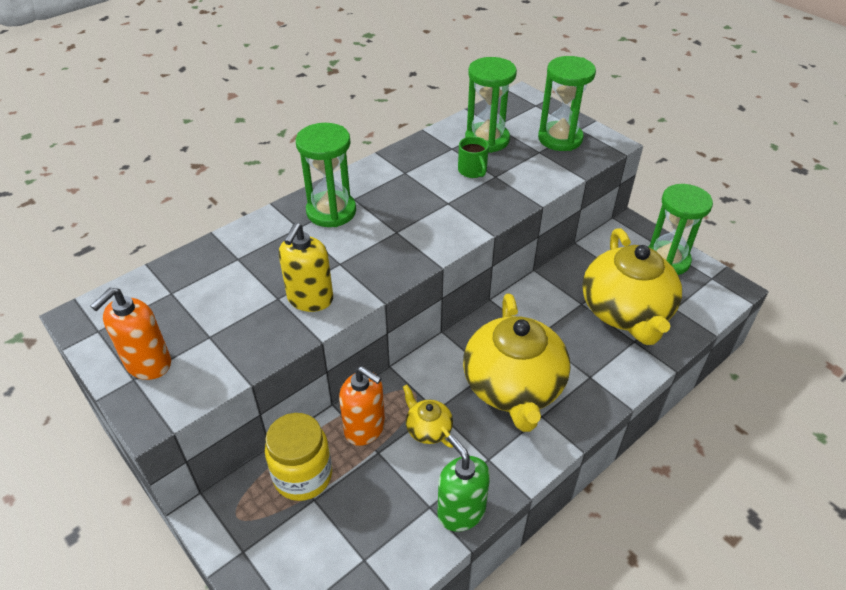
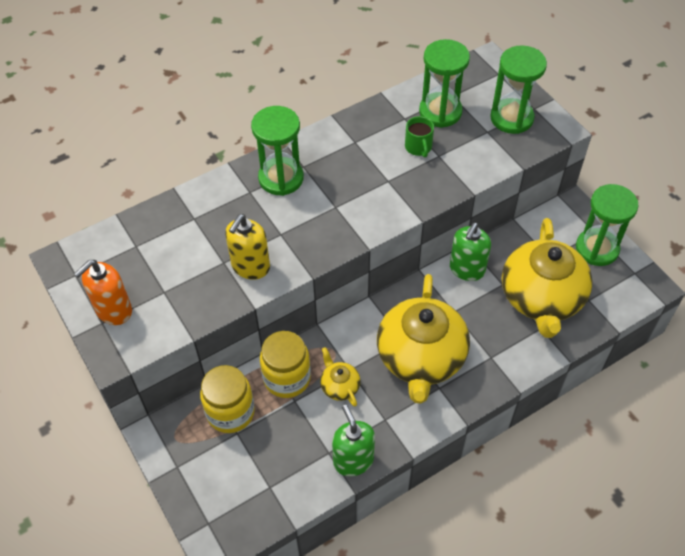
camera: 10 degrees right, 10 degrees up
orange soap dispenser [339,366,385,446] -> yellow jar [260,331,311,398]
none -> green soap dispenser [450,223,491,281]

